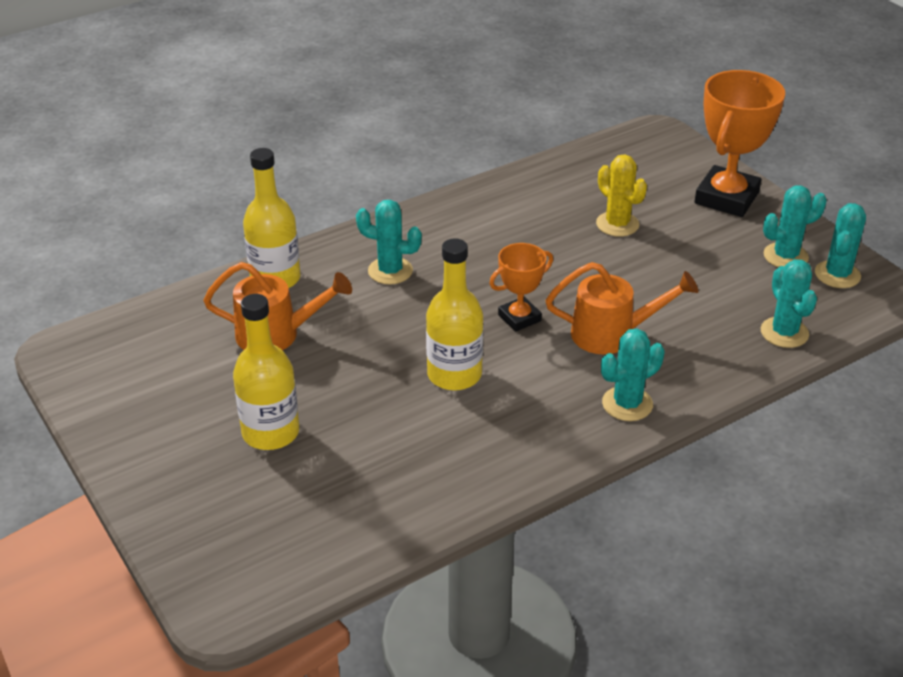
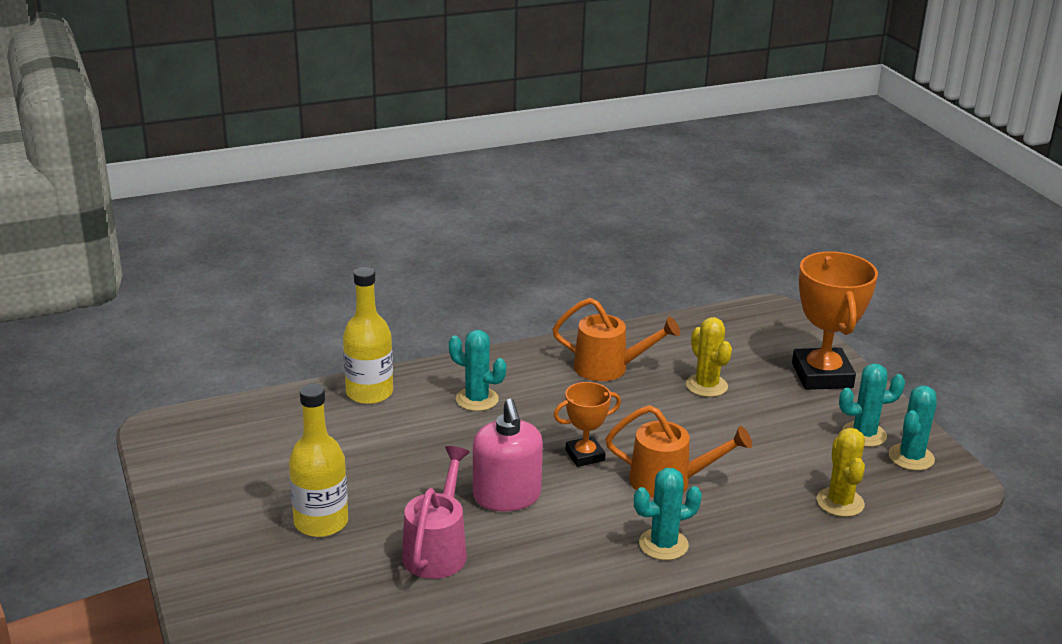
camera: 10 degrees right, 10 degrees down
orange watering can [203,262,352,350] -> orange watering can moved to [552,298,680,381]
yellow bottle [426,239,483,391] -> pink soap dispenser [473,399,543,512]
orange trophy [695,70,785,217] -> orange trophy turned 45 degrees counterclockwise [792,251,878,390]
turquoise cactus [761,259,817,348] -> yellow cactus [817,428,865,517]
none -> pink watering can [402,446,470,579]

